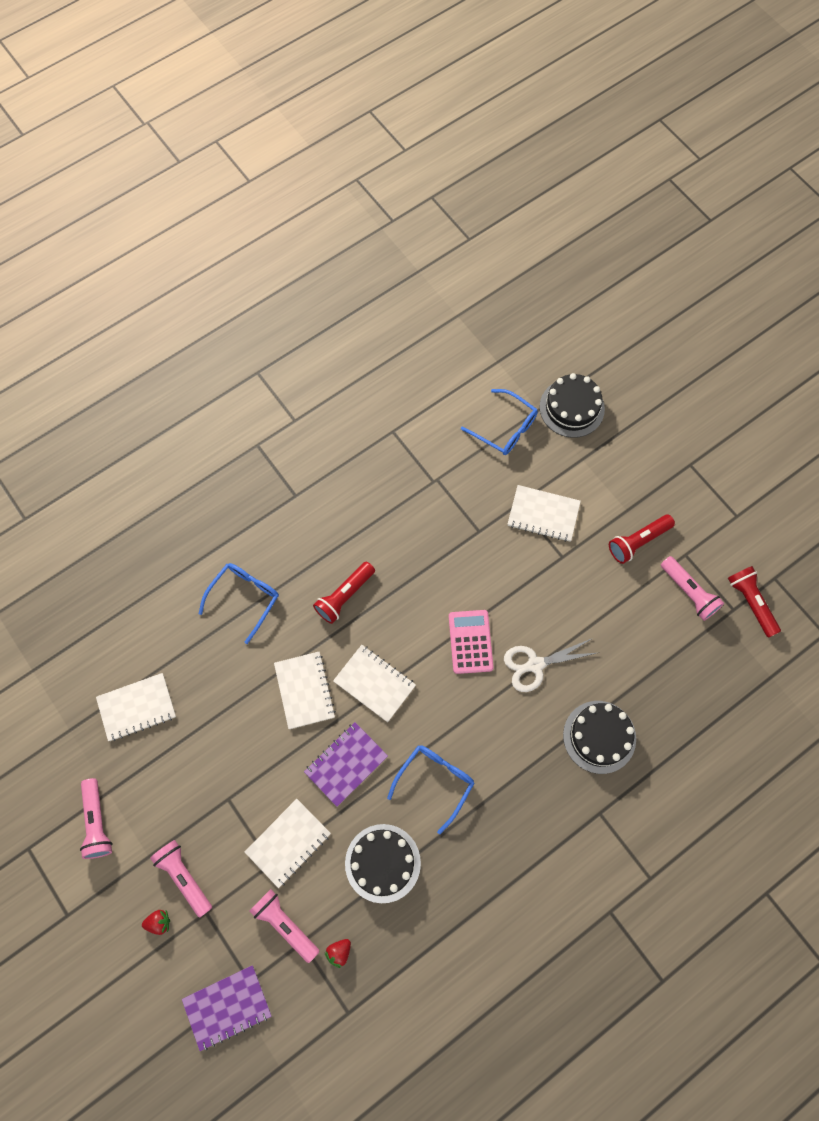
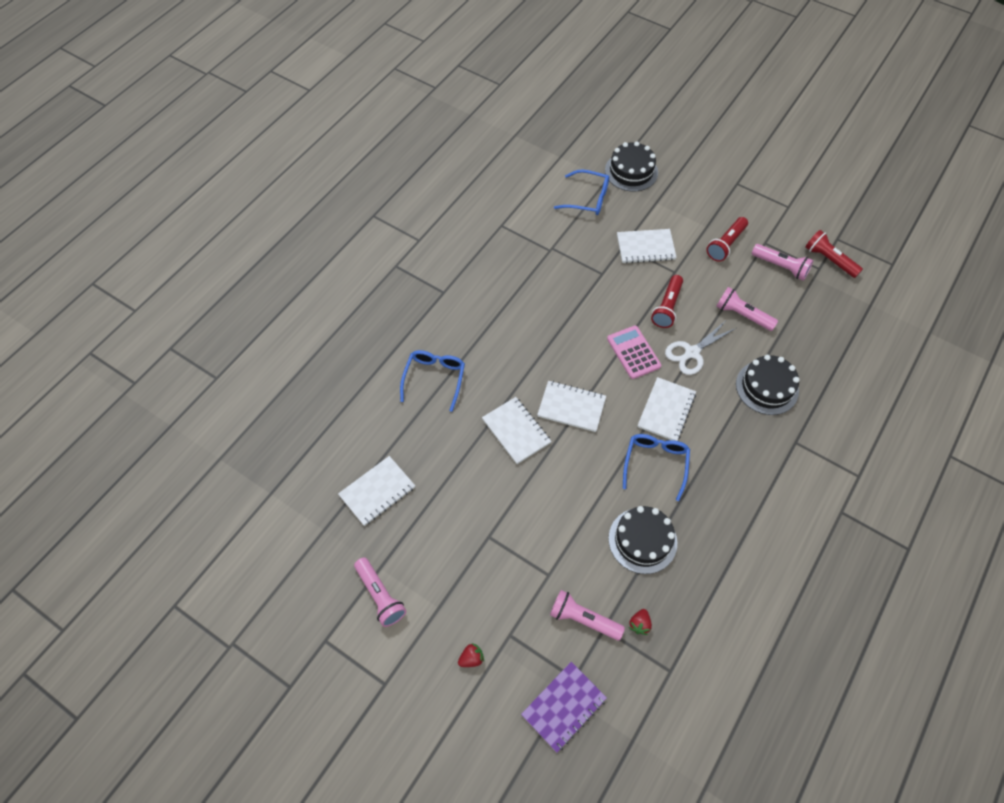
camera: 20 degrees left, 10 degrees down
pink flashlight [150,840,212,918] -> pink flashlight moved to [716,287,778,331]
white notebook [245,799,331,888] -> white notebook moved to [637,377,696,441]
purple notebook [304,722,388,807] -> none
red flashlight [313,562,375,624] -> red flashlight moved to [651,275,683,328]

